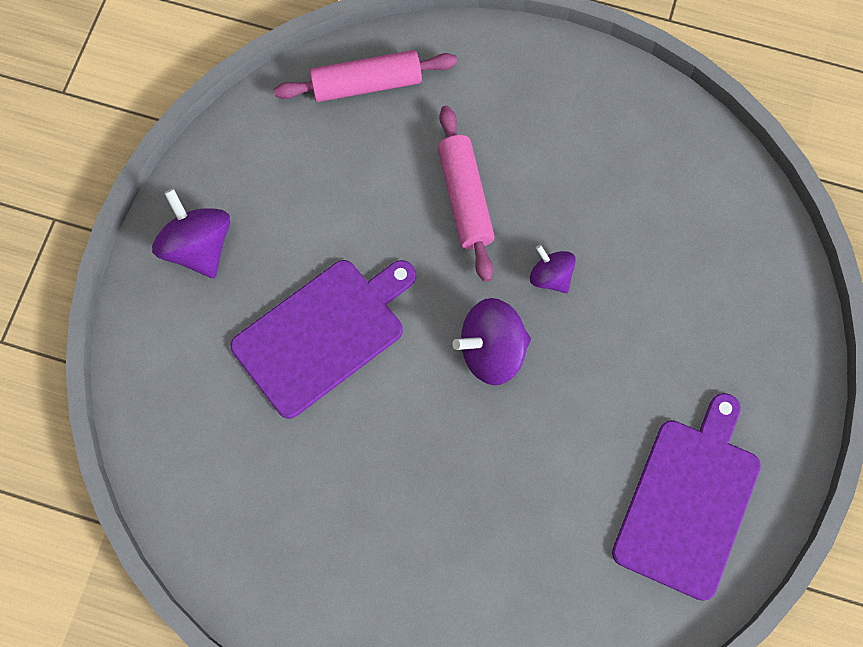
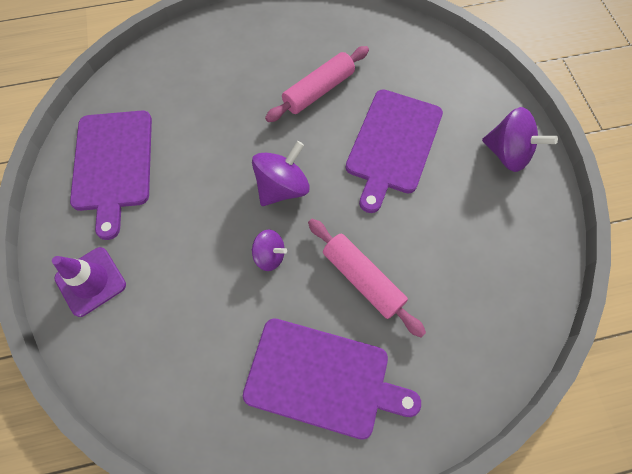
camera: 150 degrees right, 5 degrees down
pink rolling pin [274,50,457,102] -> pink rolling pin moved to [265,46,369,122]
none -> purple traffic cone [52,247,126,317]
none -> purple cutting board [243,318,421,440]

